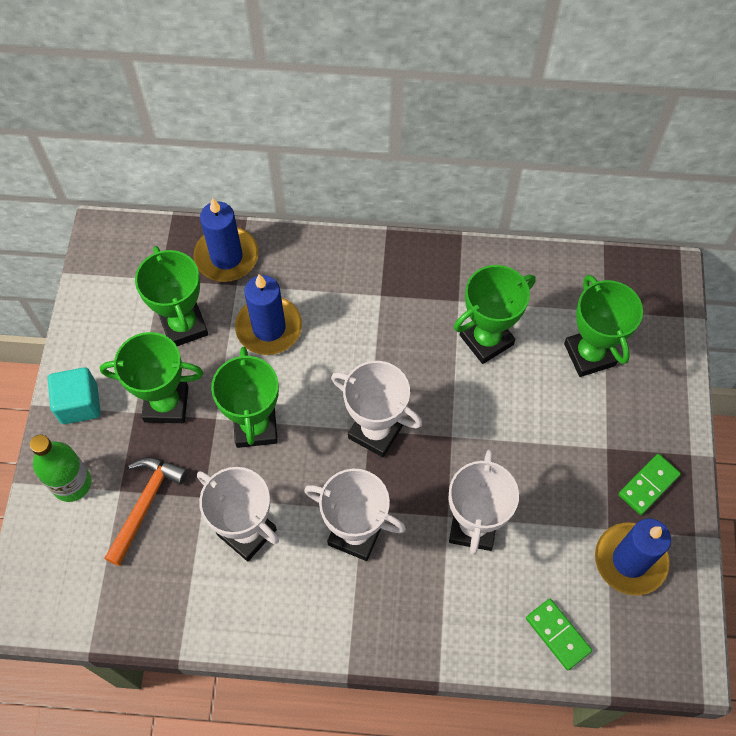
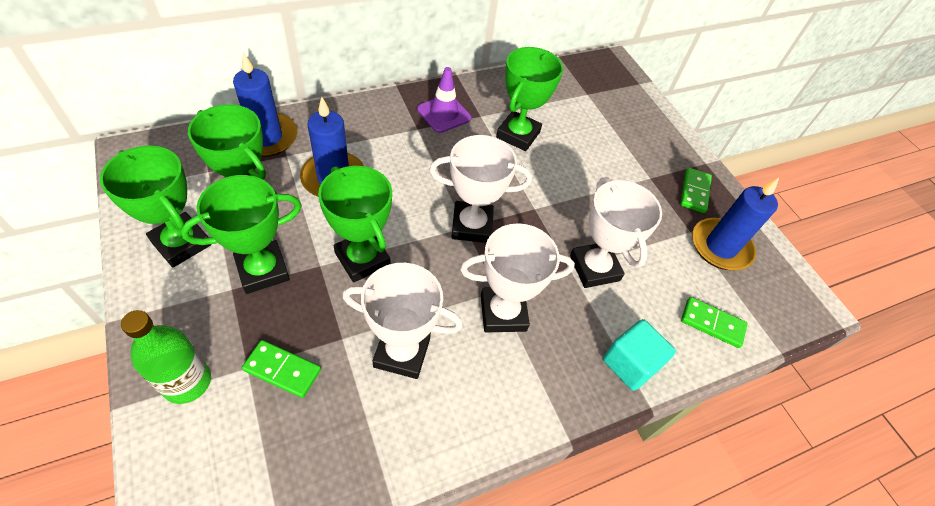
camera: 35 degrees left, 10 degrees down
turquoise cube [48,367,101,424] -> turquoise cube moved to [603,319,676,391]
orange hammer [104,457,188,566] -> green domino [242,340,321,398]
green trophy [564,275,643,377] -> green trophy moved to [100,146,212,267]
none -> purple traffic cone [417,67,471,133]

